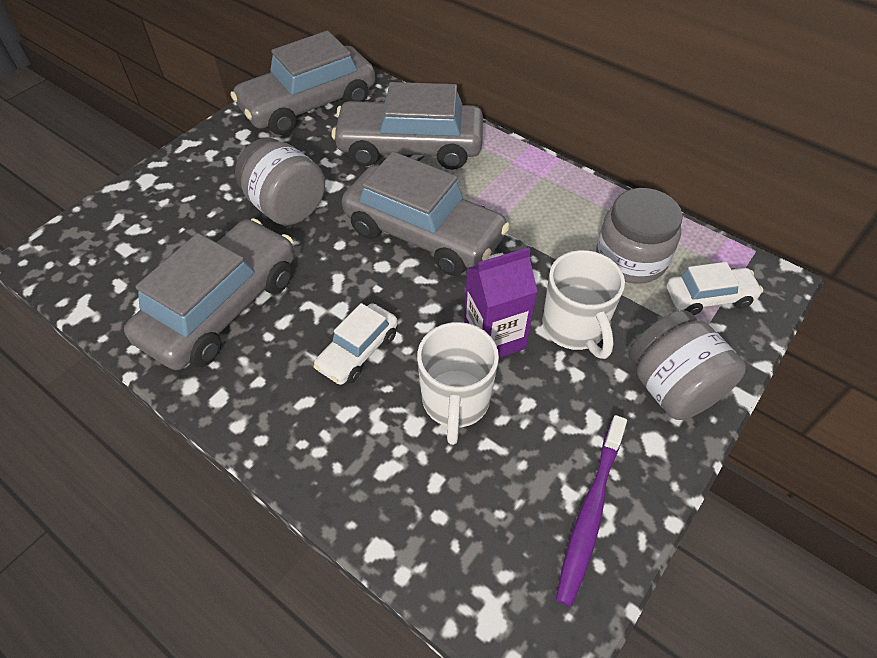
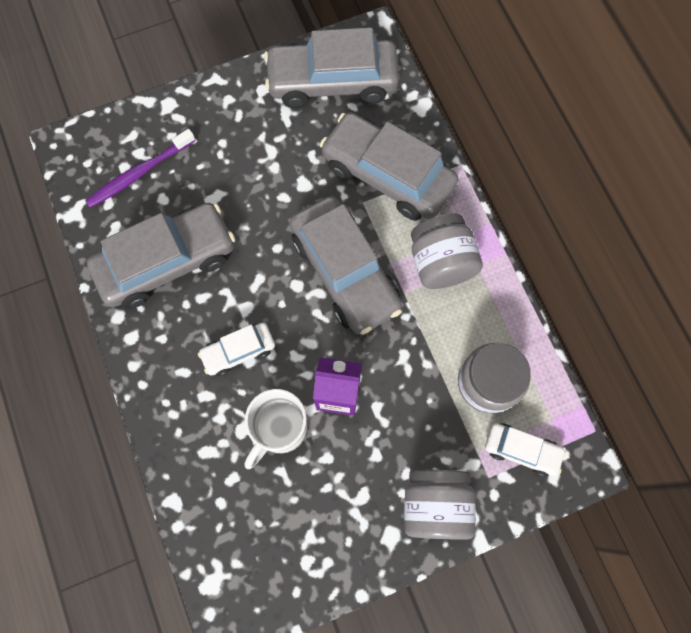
camera: 30 degrees right, 20 degrees up
grey jar [235,138,325,225] -> grey jar moved to [411,214,483,289]
white mug [542,250,625,359] -> none
purple toothbrush [556,415,627,606] -> purple toothbrush moved to [85,129,196,208]

